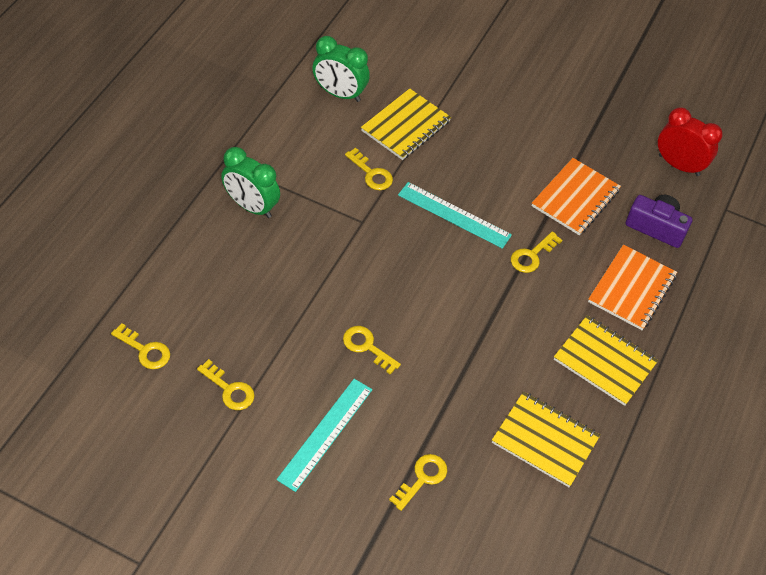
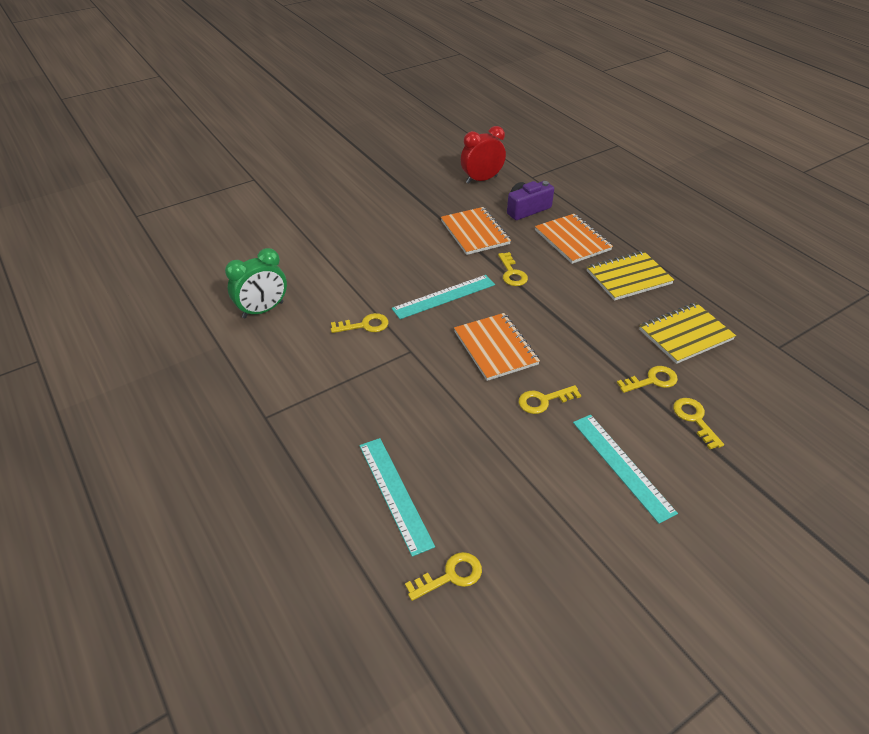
camera: 55 degrees left, 10 degrees down
yellow key [197,359,255,410] -> yellow key moved to [617,366,678,393]
green clock [221,147,280,218] -> none
yellow notebook [361,88,451,160] -> none
none -> turquoise ruler [359,438,435,557]
none -> orange notebook [454,313,540,381]

